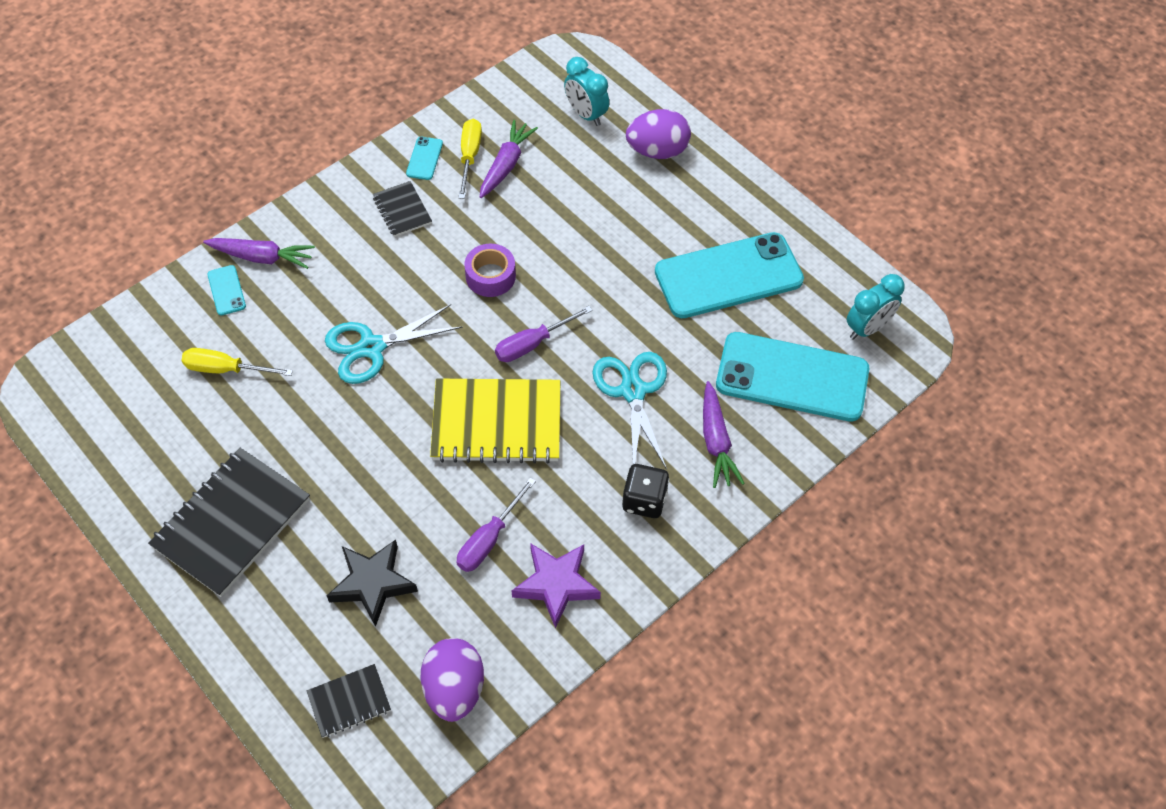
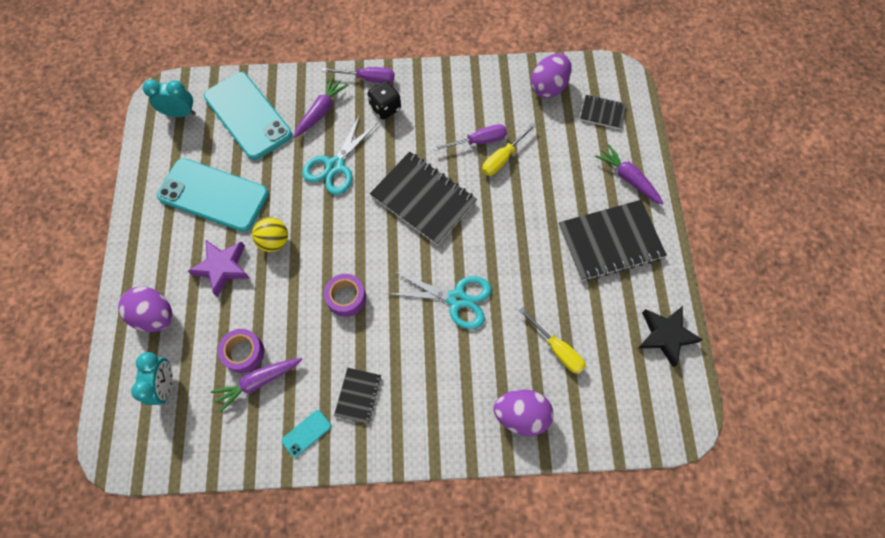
camera: 140 degrees left, 10 degrees up
purple carrot [203,238,315,269] -> purple carrot moved to [595,144,664,205]
turquoise phone [207,265,246,315] -> purple egg [494,390,554,436]
black star [327,540,418,627] -> black star moved to [638,306,703,367]
yellow notebook [430,379,560,464] -> black notebook [370,152,477,245]
yellow screwdriver [458,119,482,199] -> yellow screwdriver moved to [482,123,537,176]
purple screwdriver [495,306,593,362] -> purple screwdriver moved to [322,67,395,83]
purple star [512,543,601,628] -> purple star moved to [188,240,250,297]
none -> purple tape [218,329,264,373]
none -> yellow ball [252,217,288,252]

